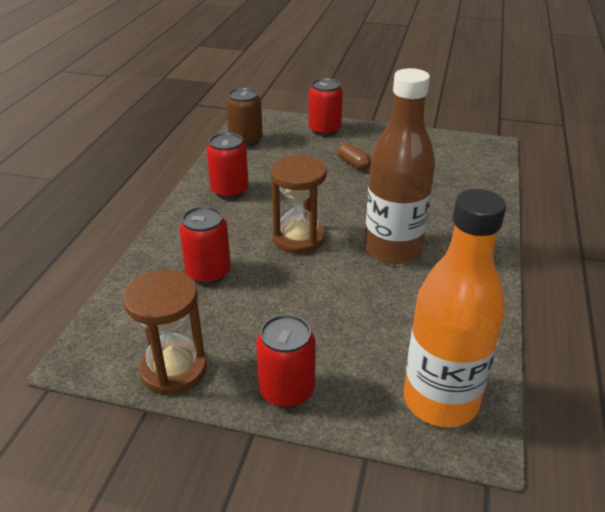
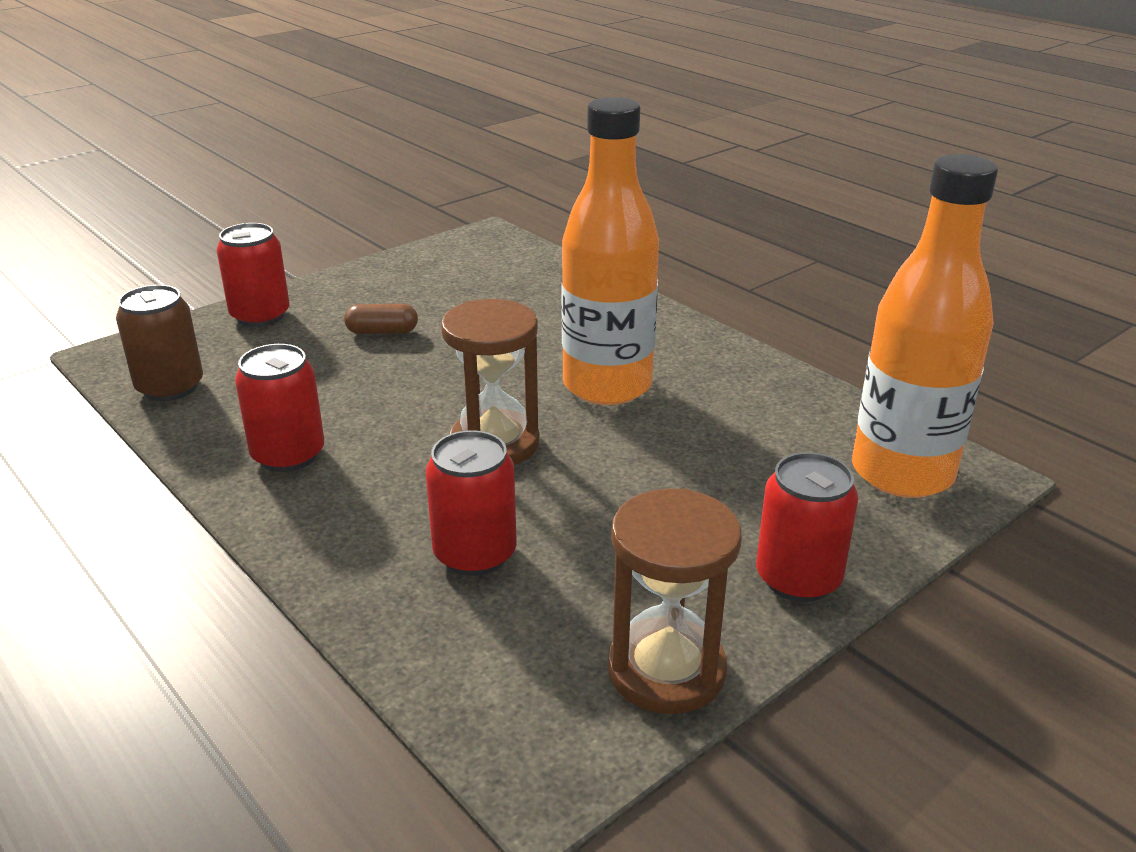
camera: 55 degrees left, 5 degrees down
brown bottle [365,68,435,264] -> orange bottle [561,97,659,405]

